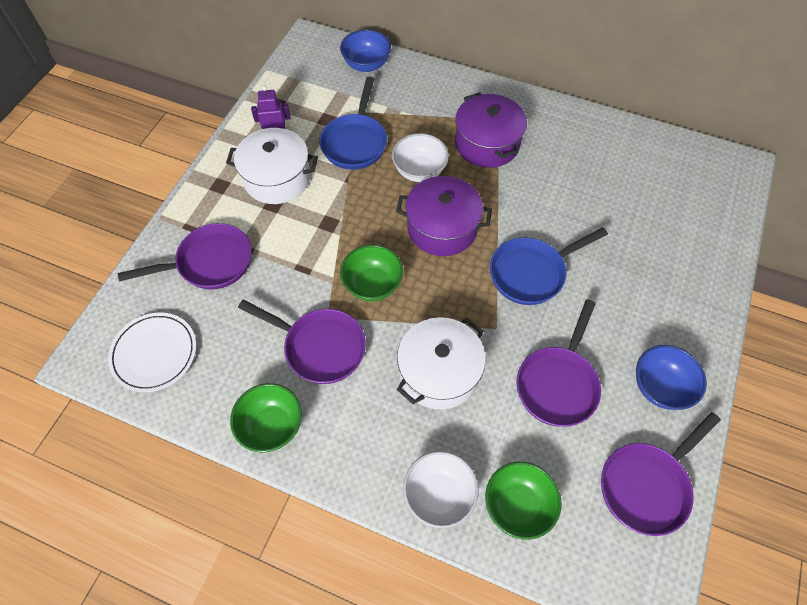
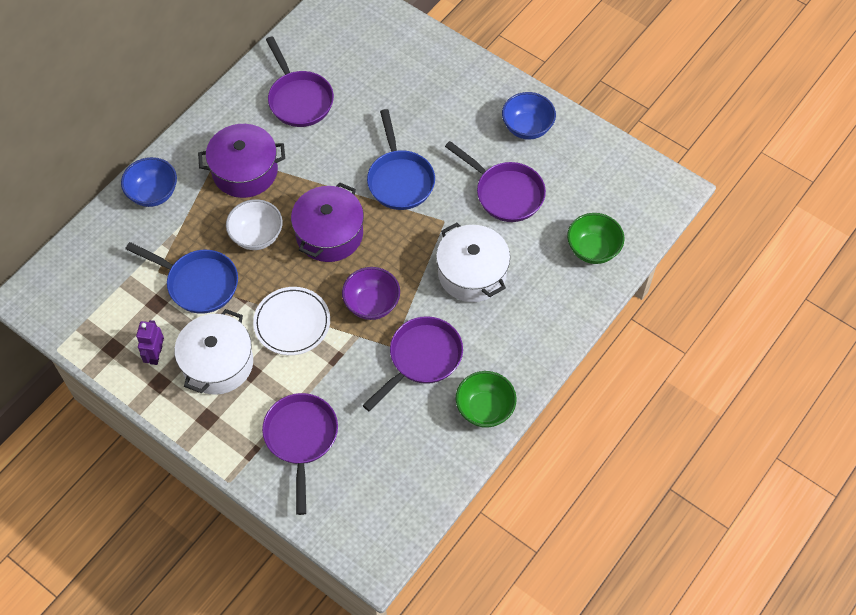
camera: 75 degrees left, 0 degrees up
white plate [108,312,196,392] -> white plate moved to [253,287,330,355]
blue bowl [340,29,391,72] -> blue bowl moved to [121,157,177,207]
green bowl [340,245,403,301] -> purple bowl [342,267,400,320]
white bowl [403,451,479,528] -> none
purple pan [601,412,721,536] -> purple pan moved to [266,36,334,127]

